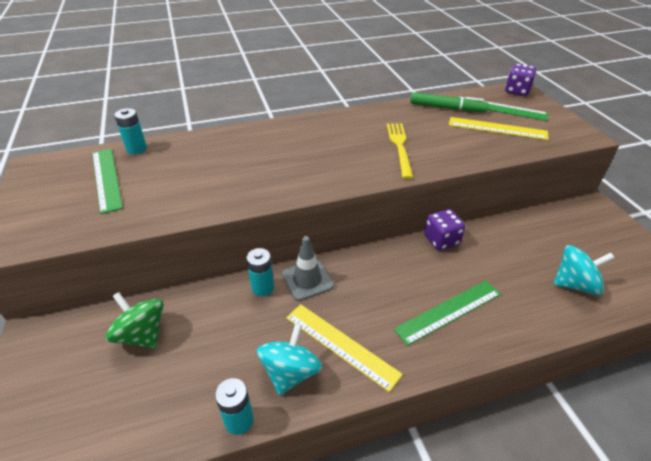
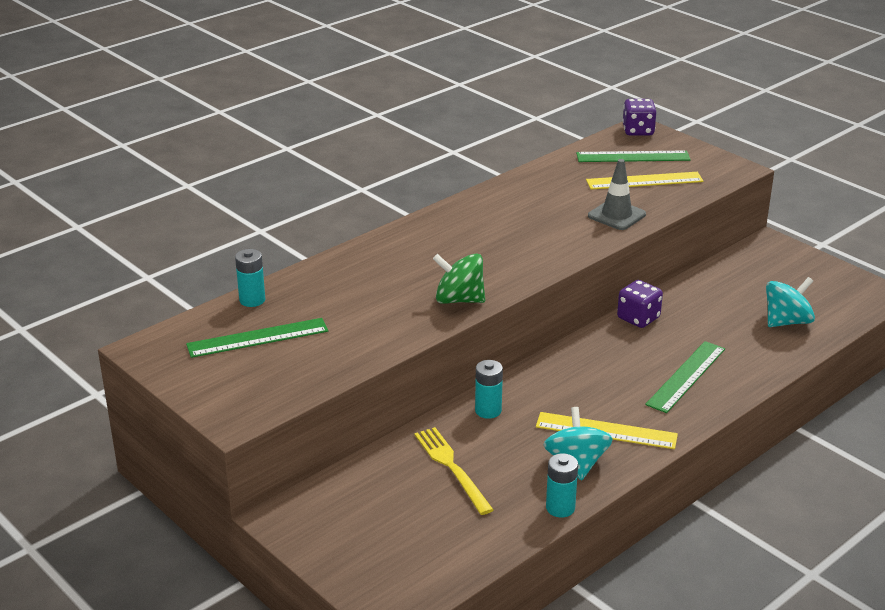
camera: 25 degrees left, 10 degrees down
green ruler [92,149,123,214] -> green ruler turned 60 degrees counterclockwise [186,318,328,358]
green spinning top [105,292,164,348] -> green spinning top moved to [433,253,485,304]
grey traffic cone [282,236,334,301] -> grey traffic cone moved to [588,159,646,230]
yellow fork [387,123,413,179] -> yellow fork moved to [414,427,494,515]
green marker [410,92,488,112] -> none

